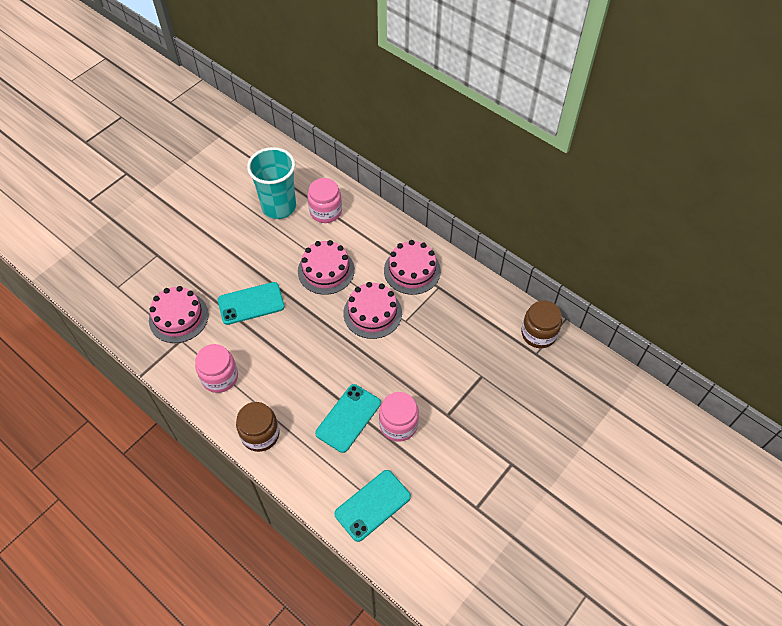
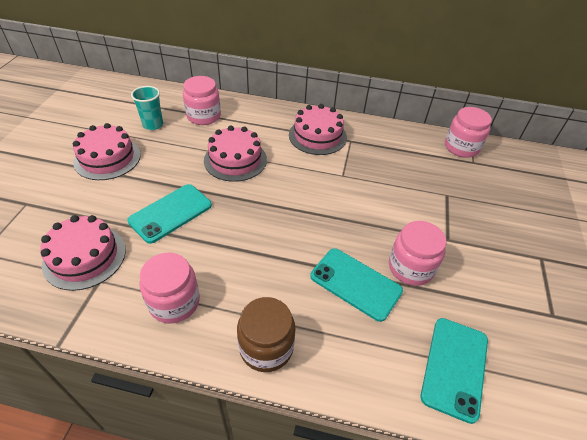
camera: 30 degrees left, 10 degrees down
turquoise cup [247,147,296,219] -> turquoise cup [131,86,163,130], size x0.54
turquoise phone [315,384,381,453] -> turquoise phone turned 60 degrees counterclockwise [310,248,403,322]
pink cake [343,282,402,339] -> pink cake moved to [73,123,141,180]
brown jar [521,300,562,348] -> pink jar [445,107,492,158]

